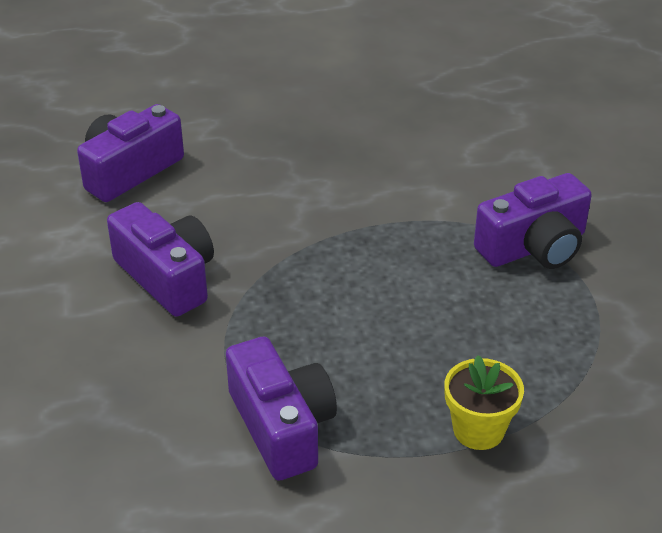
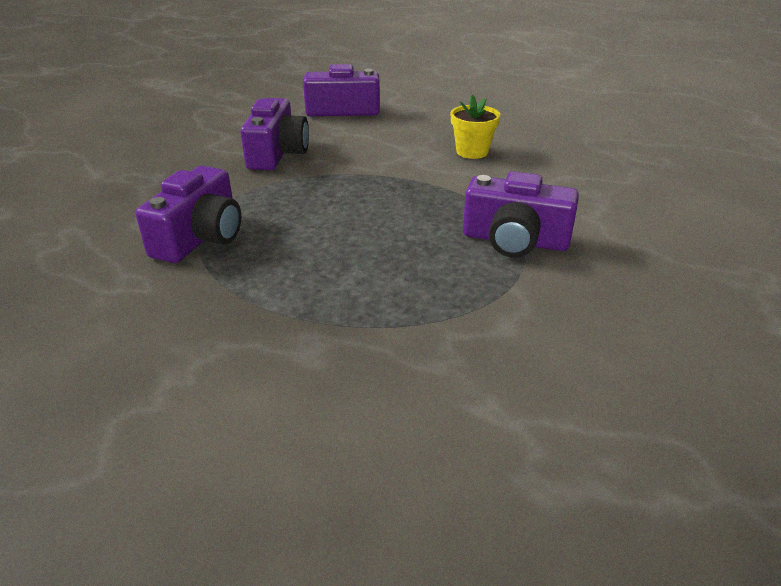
camera: 45 degrees right, 5 degrees down
yellow flower pot [444,355,524,450] -> yellow flower pot moved to [451,95,500,159]

